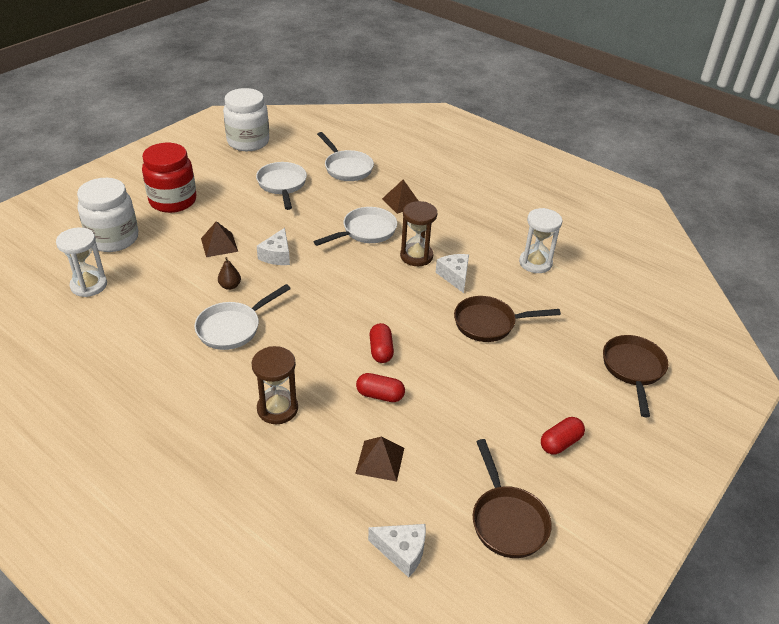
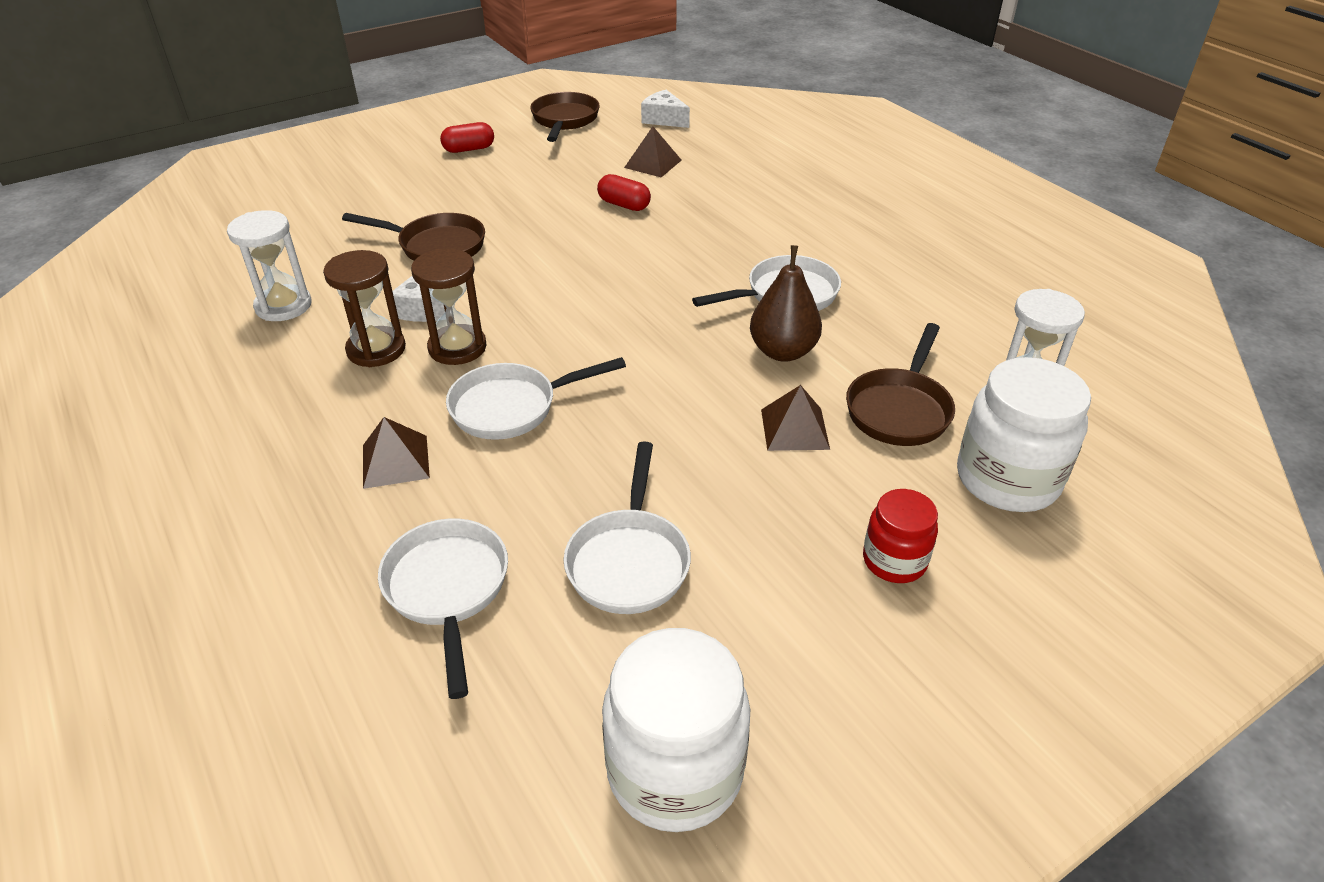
camera: 160 degrees left, 0 degrees up
red jar [142,143,196,213] -> red jar [863,489,938,583], size x0.57
brown pear [218,257,241,290] -> brown pear [750,245,822,362], size x1.87
brown hourglass [252,346,298,424] -> brown hourglass moved to [323,250,406,367]
white cheese [257,228,290,265] -> none
red capsule [370,323,394,363] -> none
brown pan [603,335,668,417] -> brown pan moved to [846,323,955,446]

